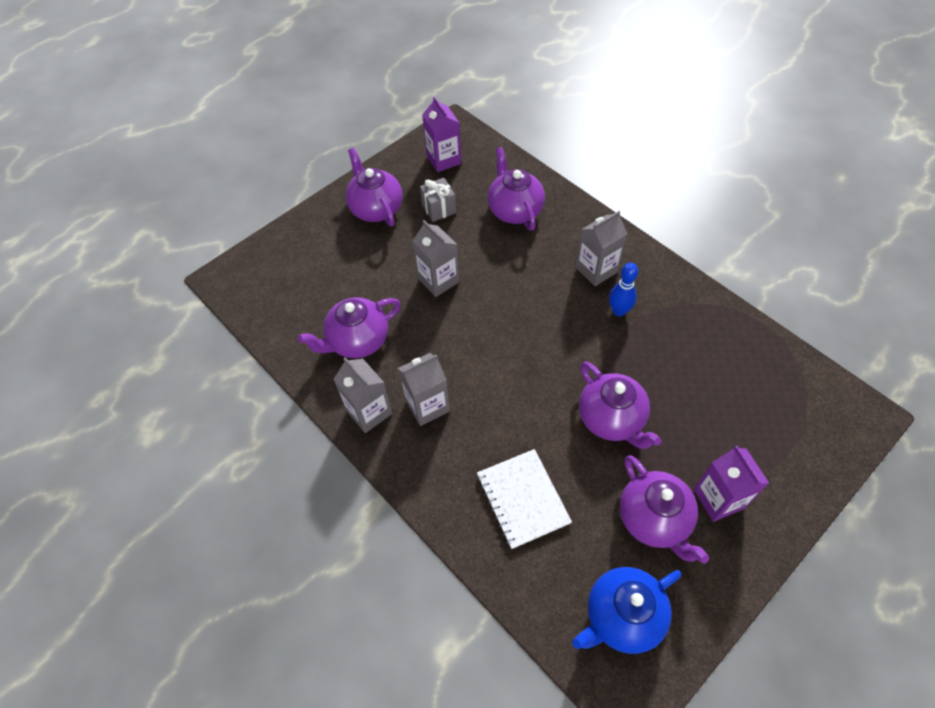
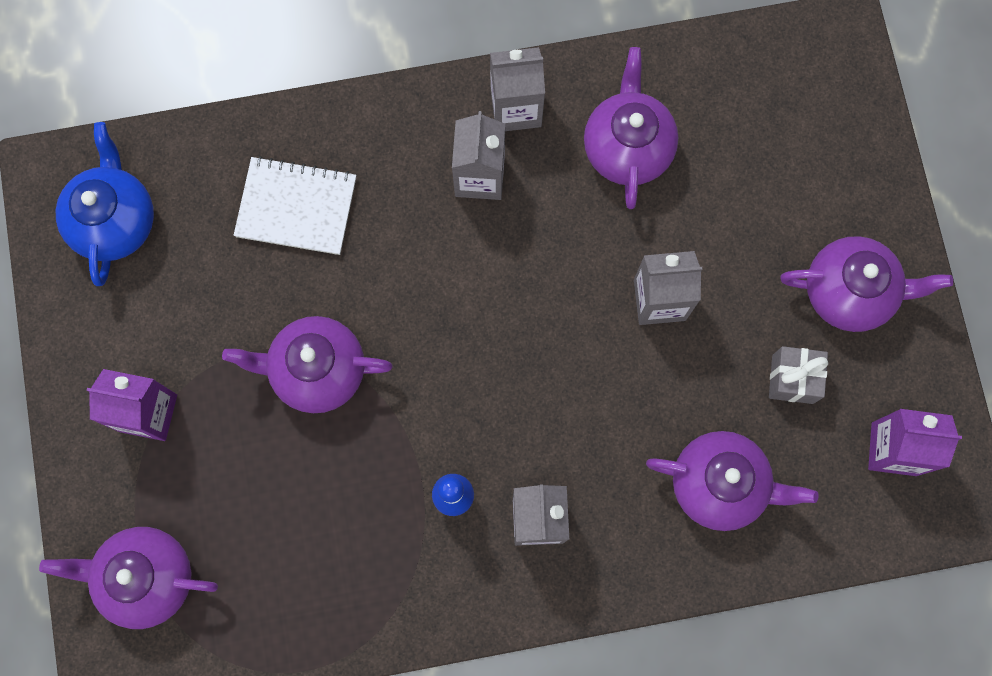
camera: 120 degrees right, 20 degrees up
purple teapot [620,455,709,563] -> purple teapot moved to [39,527,218,629]

